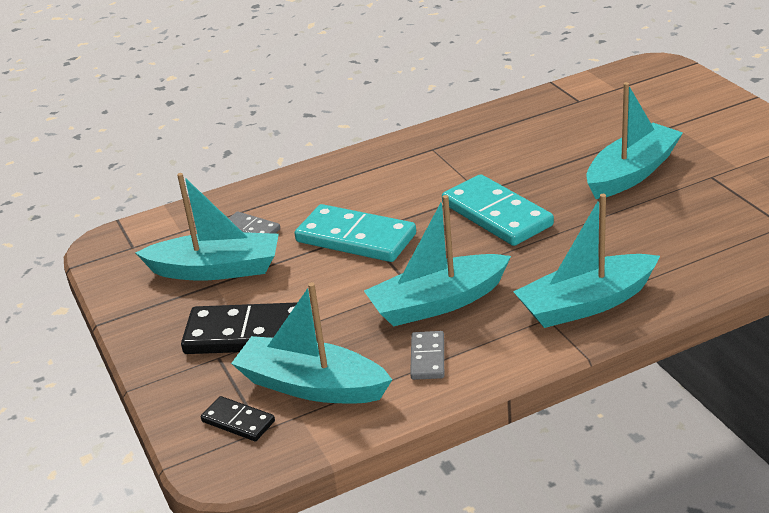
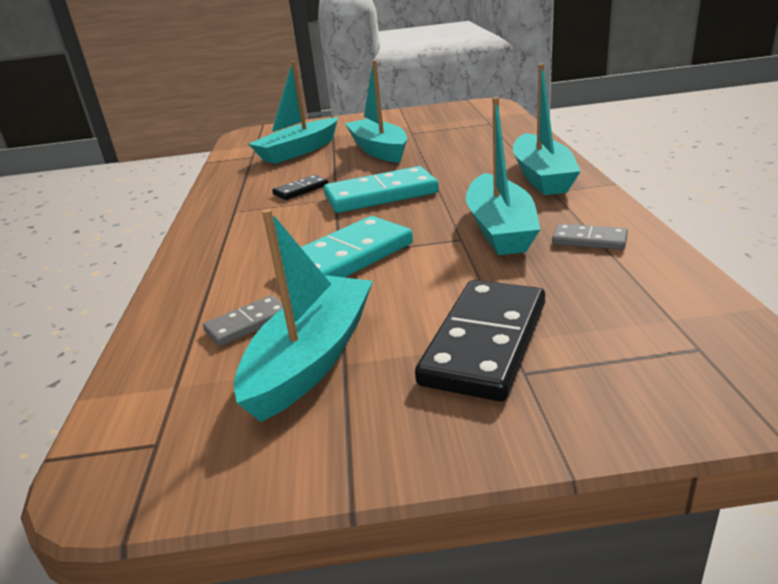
camera: 70 degrees left, 5 degrees down
black domino [201,396,275,441] -> black domino moved to [272,175,328,200]
turquoise boat [231,282,392,403] -> turquoise boat moved to [248,61,338,164]

